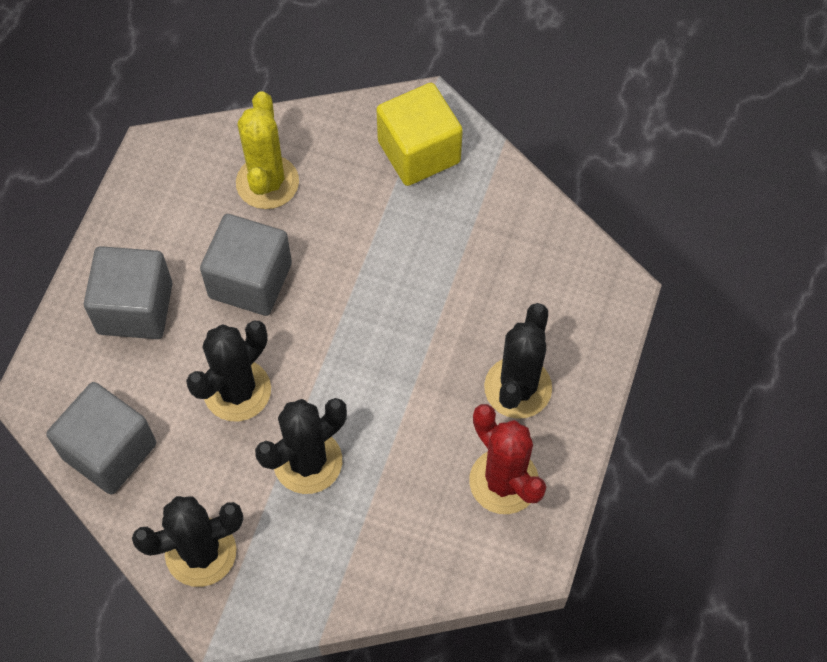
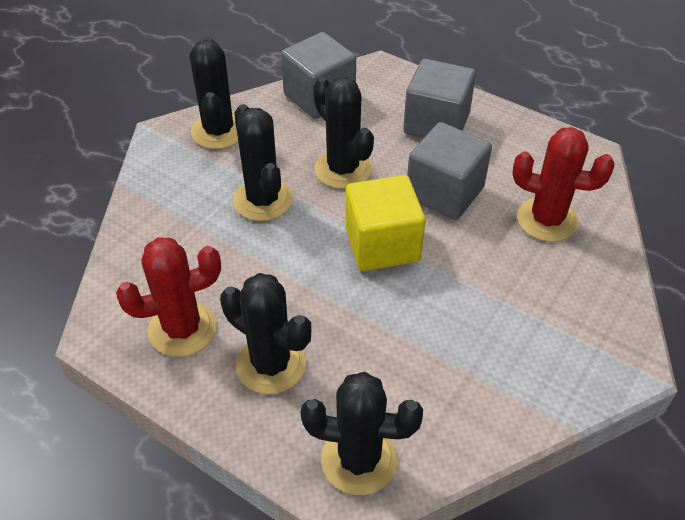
camera: 105 degrees right, 15 degrees down
yellow cactus [236,91,299,209] -> red cactus [512,127,615,242]
yellow cube [376,83,463,186] -> yellow cube moved to [346,175,425,271]
none -> black cactus [300,372,423,495]

